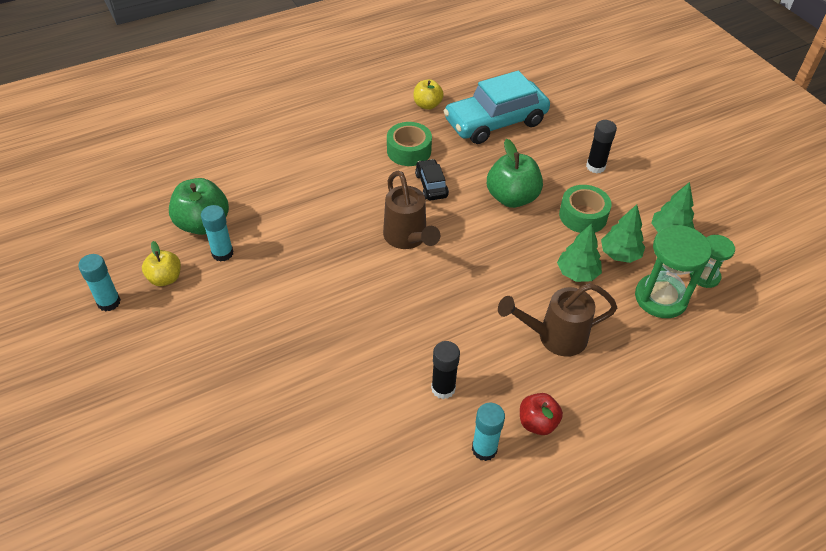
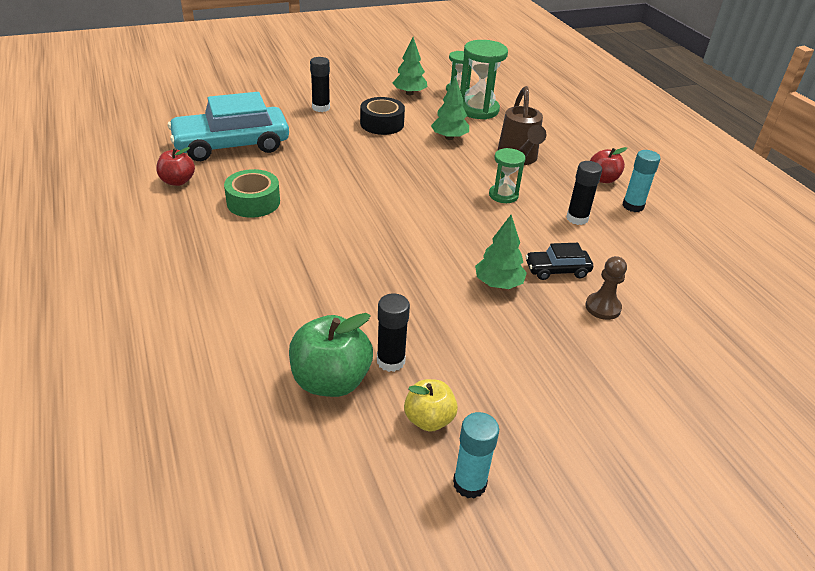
camera: 85 degrees left, 10 degrees down
turquoise glue stick [201,205,233,262] -> black glue stick [377,293,410,372]
brown watering can [383,170,441,249] -> none
yellow apple [414,79,444,110] -> red apple [156,147,195,186]
black car [415,159,449,200] -> black car moved to [526,243,593,280]
turquoise car [444,71,550,144] -> turquoise car turned 90 degrees clockwise [168,92,289,161]
green apple [487,139,543,208] -> none
green tape [559,185,612,233] -> black tape [360,97,405,135]
green tree [601,205,645,263] -> green tree moved to [475,215,527,289]
none -> green hourglass [489,148,526,203]
none -> brown pawn [585,256,627,320]

